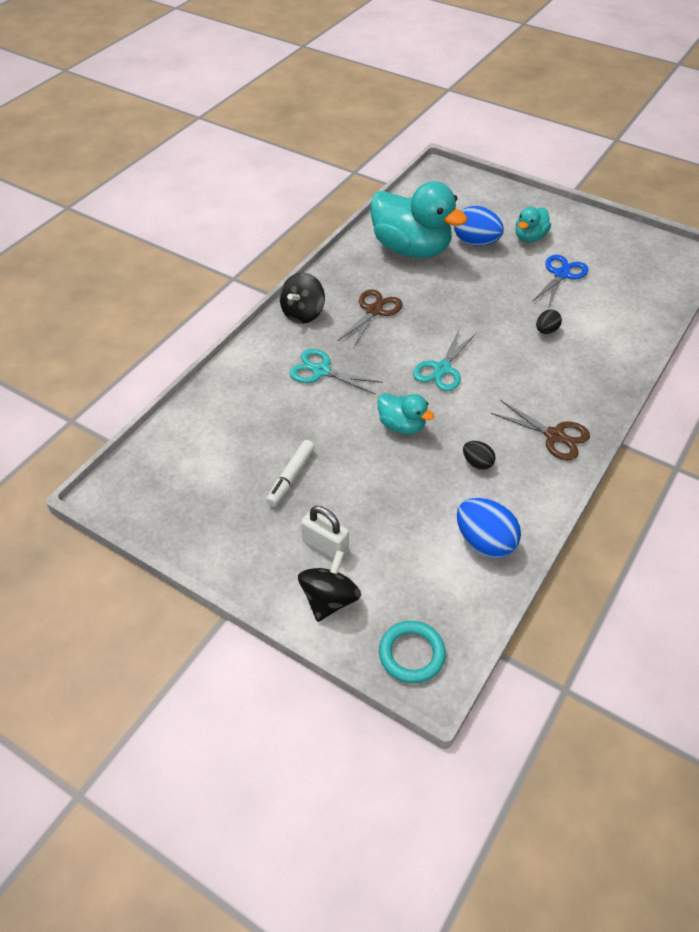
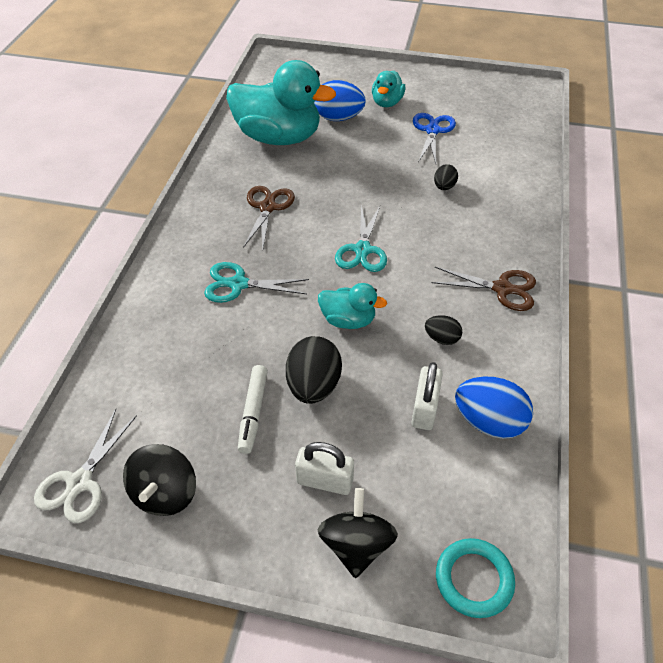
camera: 20 degrees left, 0 degrees up
black spinning top [280,273,325,324] -> black spinning top moved to [123,444,196,516]
none -> white scissors [34,409,137,523]
none -> black egg [286,336,342,404]
none -> white padlock [412,362,443,430]

